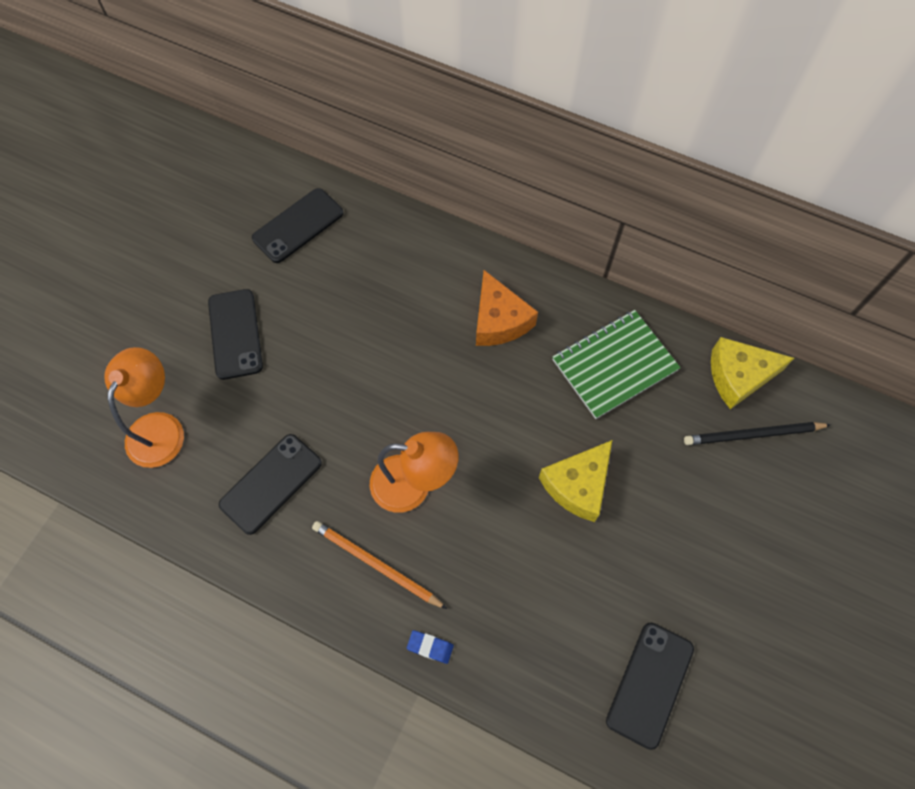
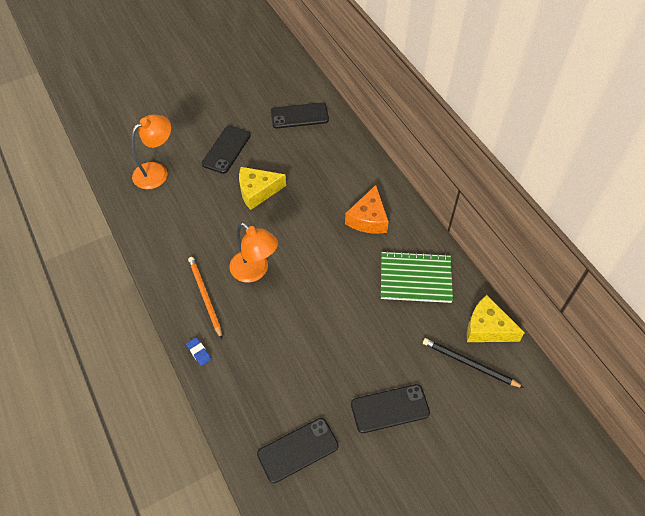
camera: 35 degrees right, 10 degrees down
black phone [219,434,322,535] -> black phone moved to [351,384,430,433]
yellow cheese [539,440,612,522] -> yellow cheese moved to [239,167,286,210]

